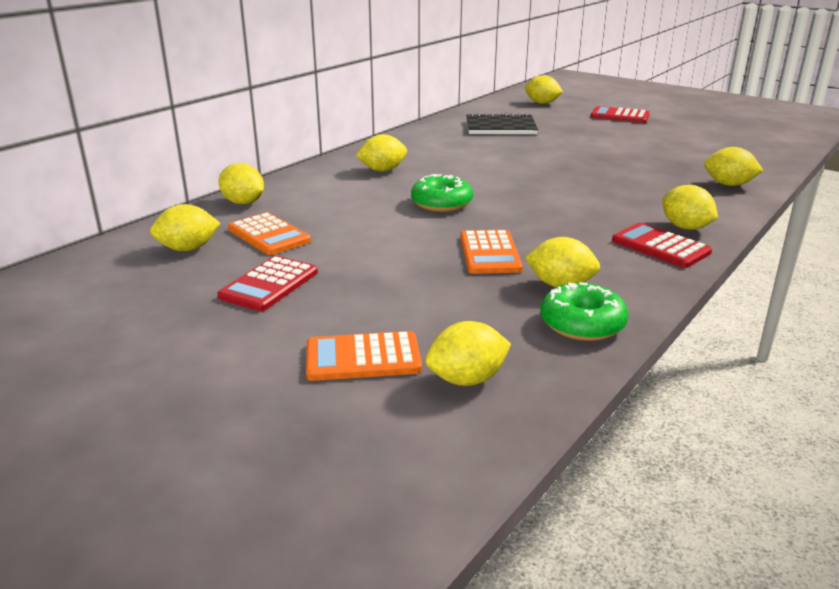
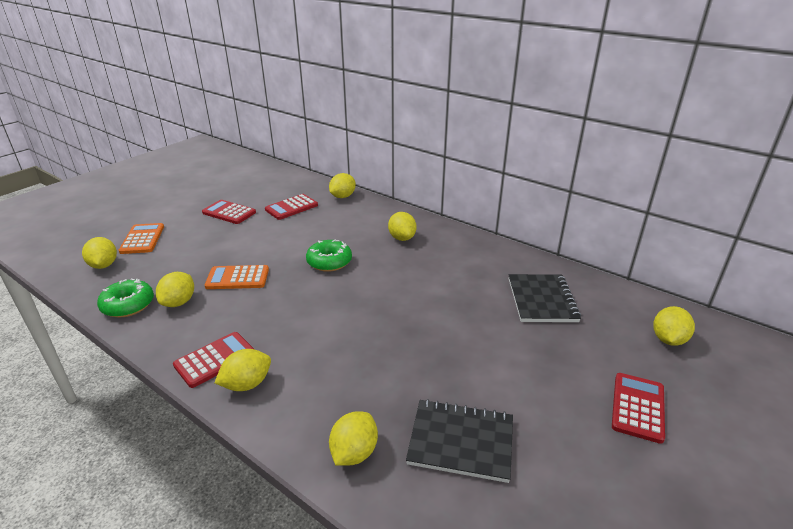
camera: 90 degrees right, 5 degrees up
yellow lemon [150,204,221,251] -> none
orange calculator [228,212,311,255] -> red calculator [265,194,318,220]
none -> black notebook [406,399,513,483]

